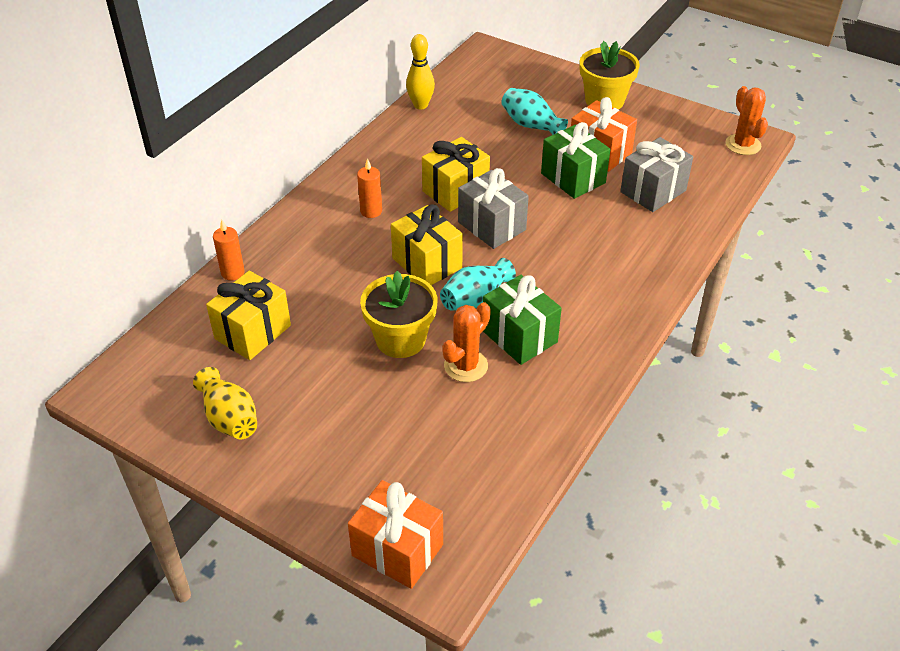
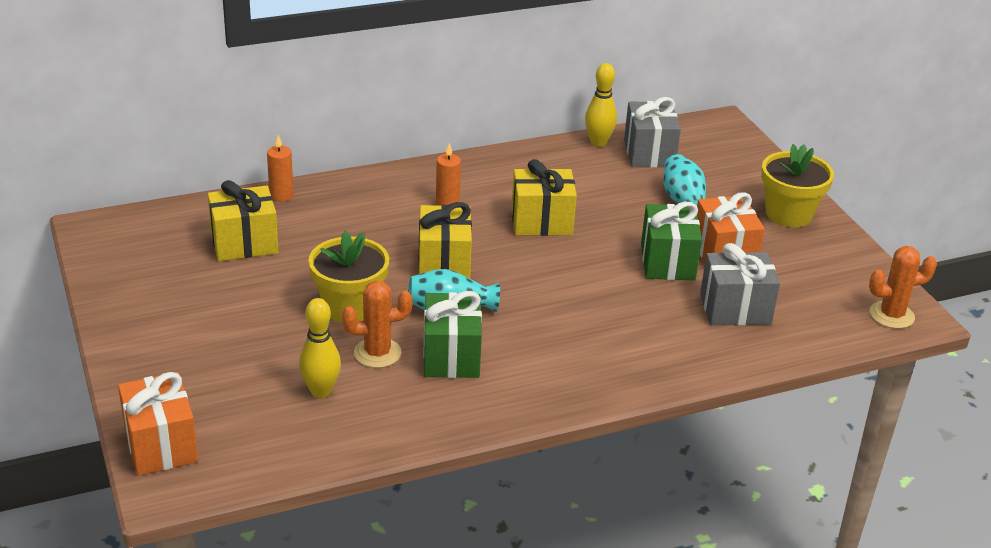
camera: 35 degrees right, 10 degrees down
yellow vase [193,367,257,439] -> none
grey gift [458,168,529,249] -> grey gift moved to [624,97,681,168]
orange cactus [725,86,768,155] -> orange cactus turned 60 degrees clockwise [869,246,937,329]
none -> yellow bowling pin [299,298,341,398]

